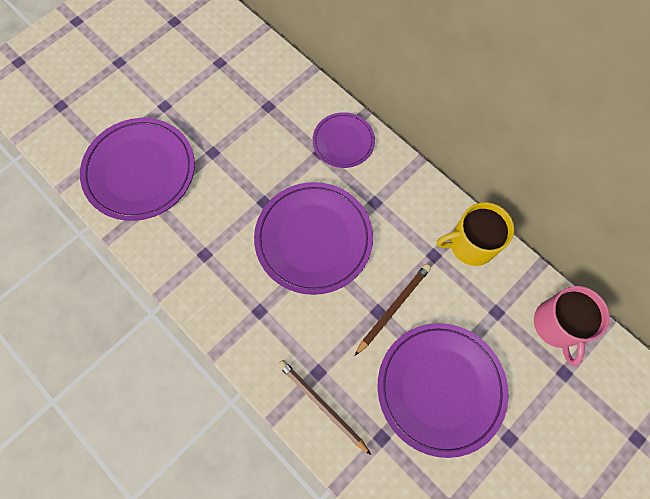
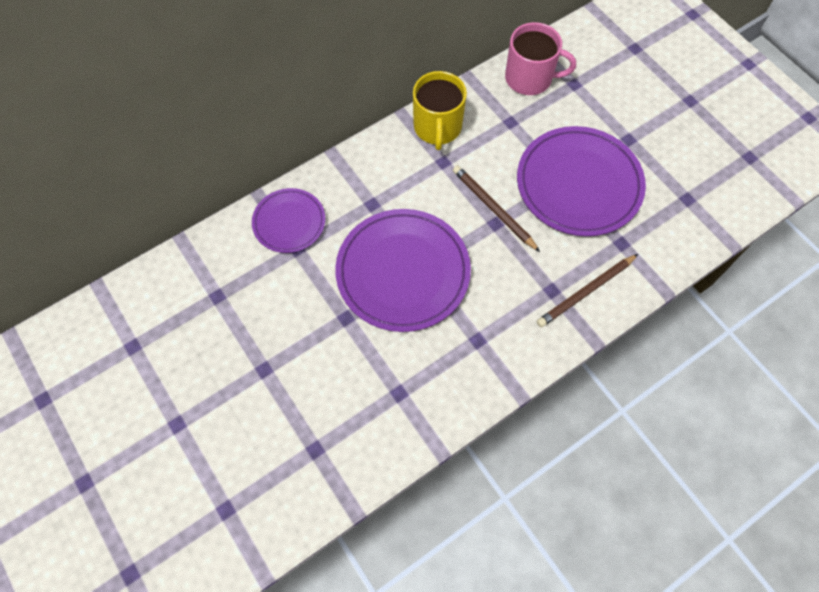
camera: 80 degrees left, 5 degrees down
purple plate [80,118,195,221] -> none

